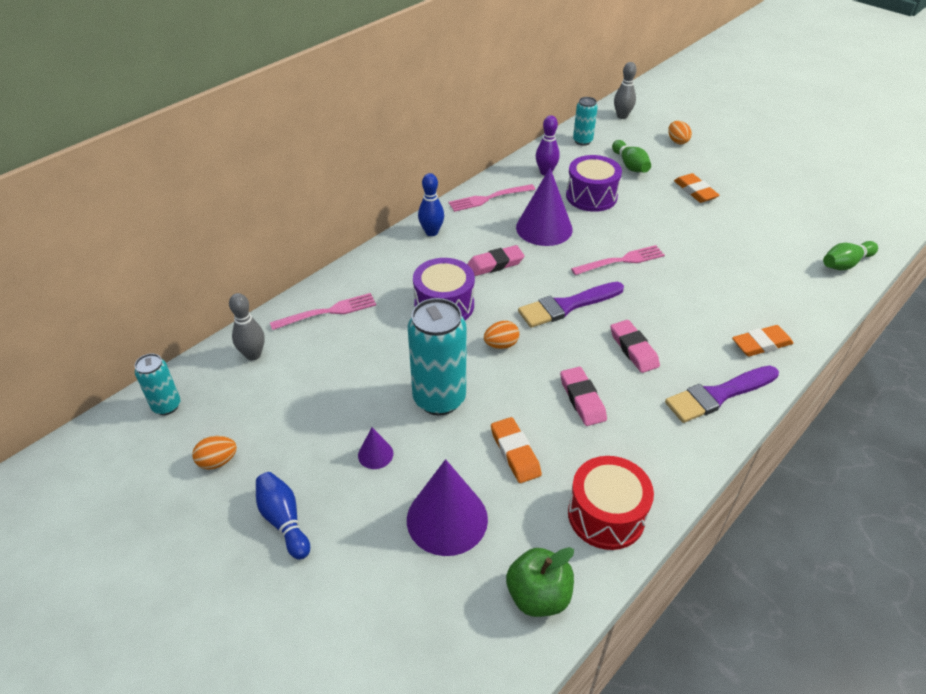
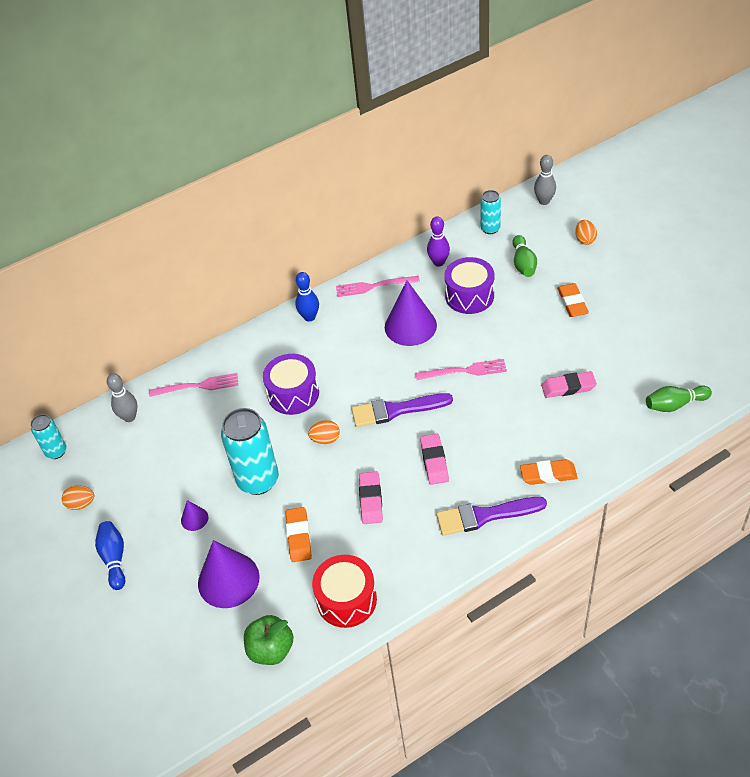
camera: 20 degrees right, 5 degrees up
pink eraser [467,245,524,276] -> pink eraser moved to [541,371,597,398]

